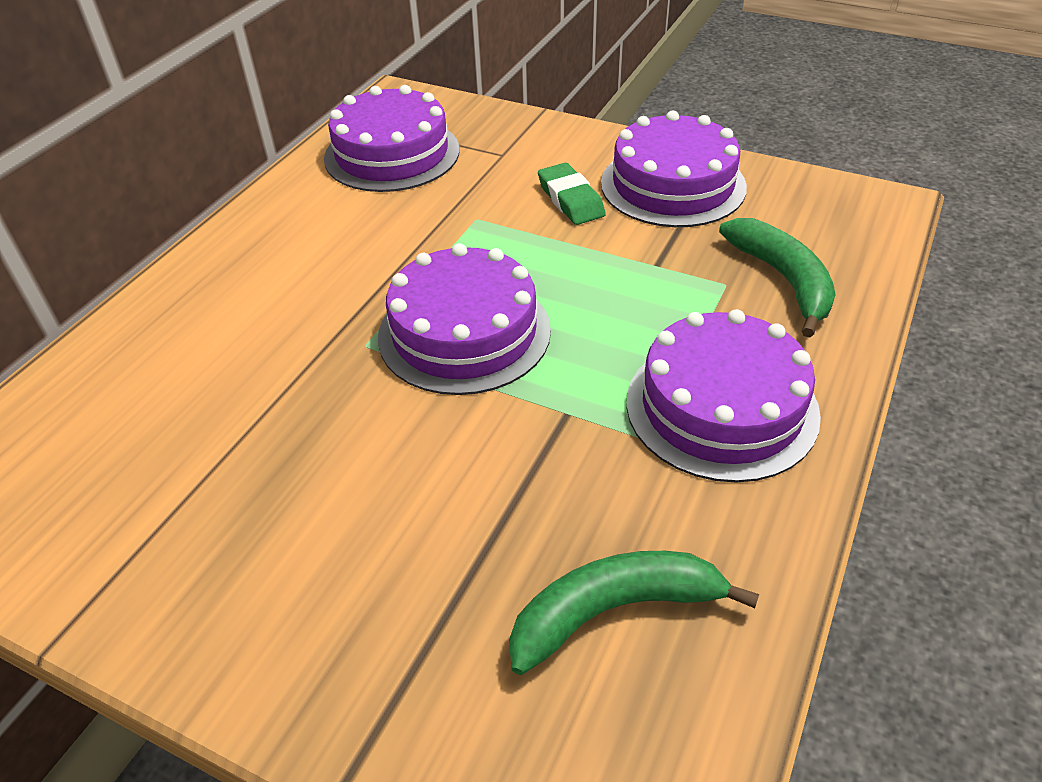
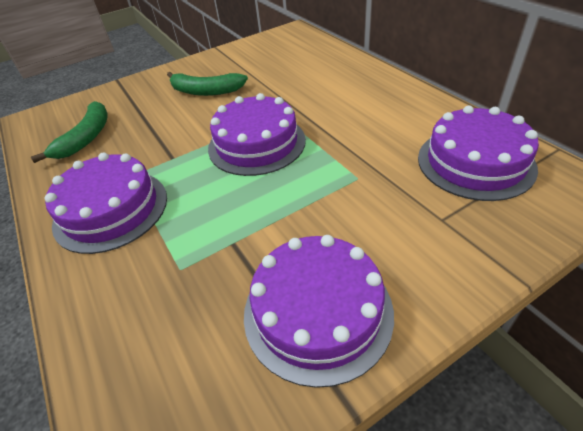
camera: 125 degrees right, 0 degrees up
green eraser [538,163,606,225] -> none
green banana [719,218,836,337] -> green banana moved to [167,72,248,96]

